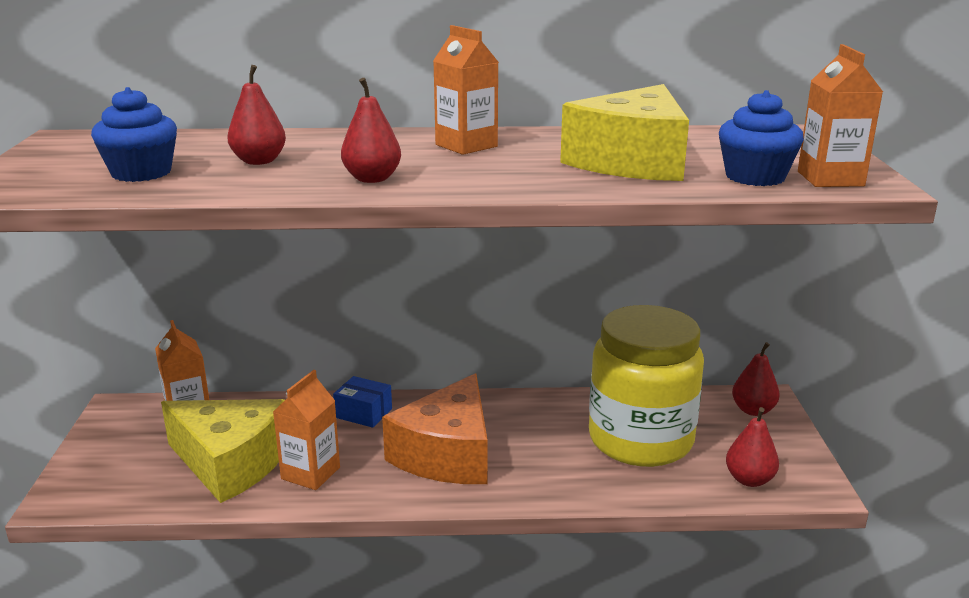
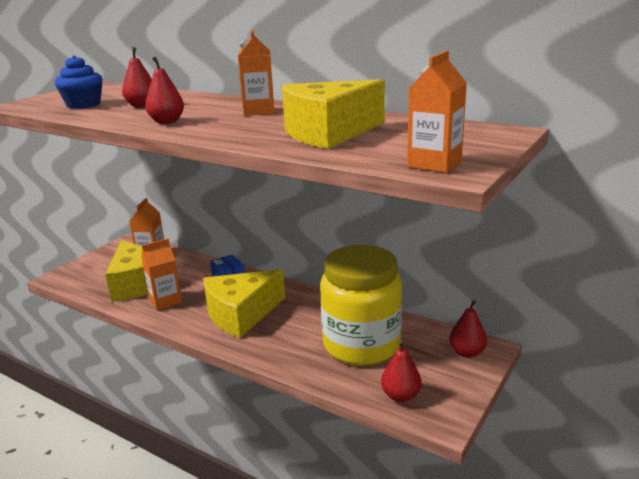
camera: 35 degrees right, 0 degrees up
orange cheese [382,373,488,484] -> yellow cheese [203,269,285,338]
blue cupcake [719,90,804,186] -> none

